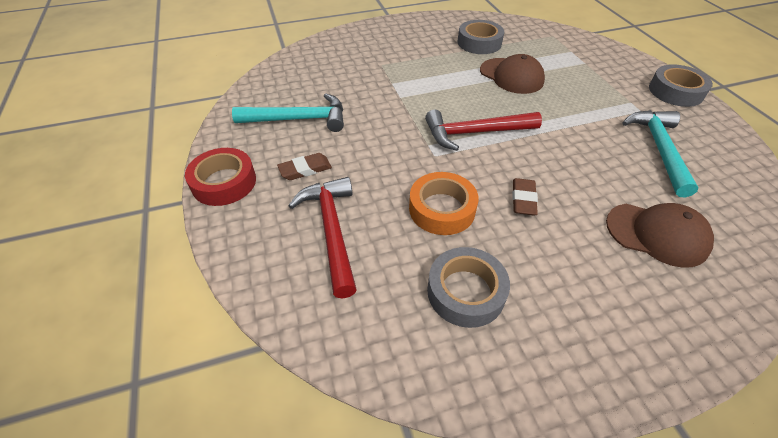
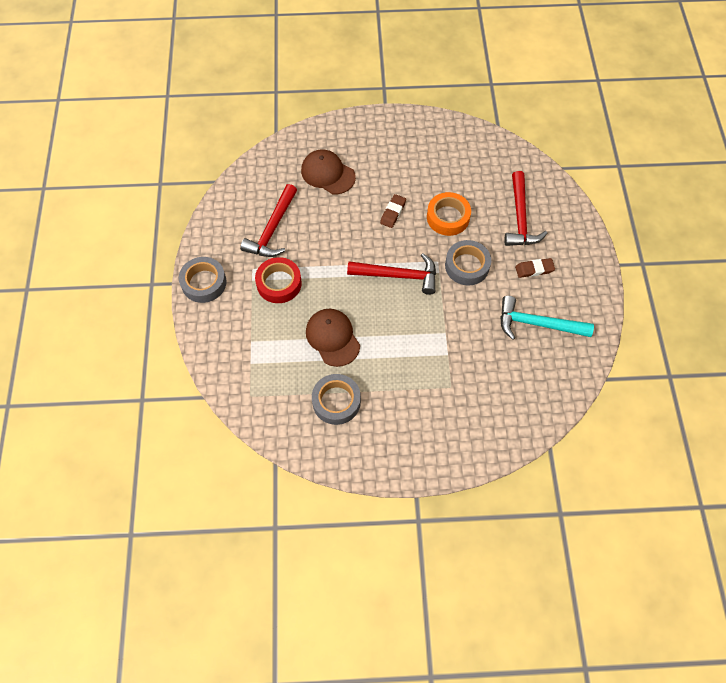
camera: 165 degrees left, 15 degrees up
red tape [185,148,256,206] -> red tape moved to [255,257,302,303]
grey tape [427,247,510,328] -> grey tape moved to [445,240,491,285]
turquoise hammer [622,110,699,197] -> red hammer [240,184,297,257]

